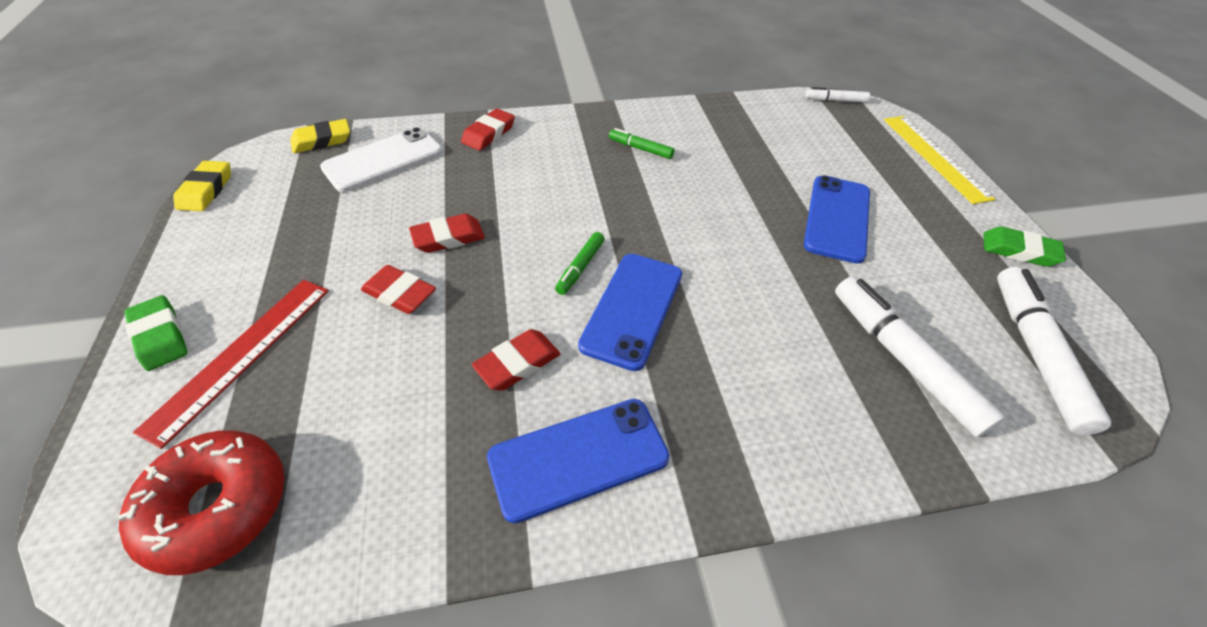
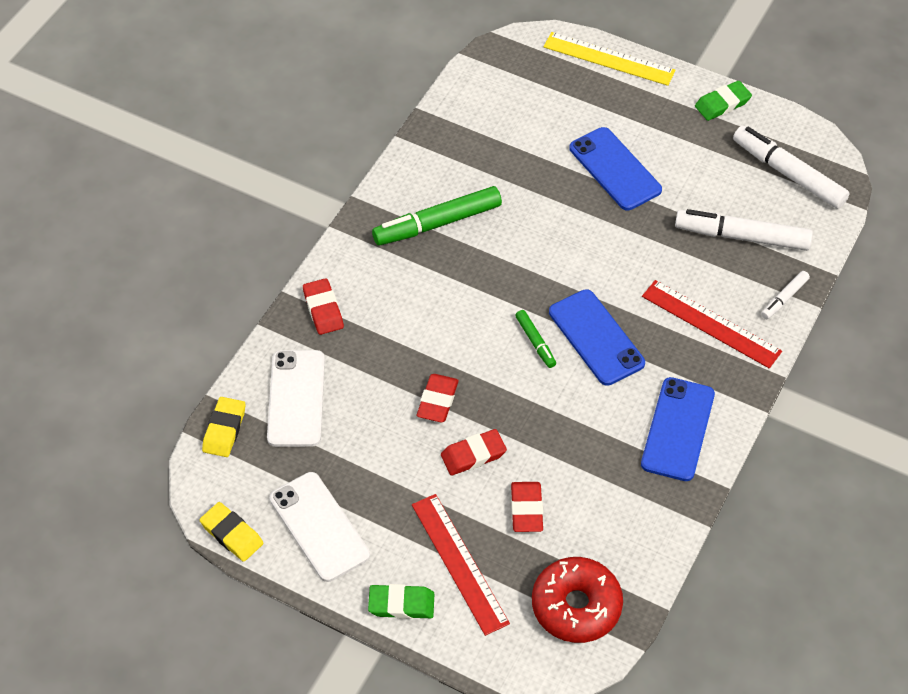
camera: 50 degrees left, 5 degrees up
red eraser [472,329,560,391] -> red eraser moved to [511,482,543,532]
green marker [609,128,674,159] -> green marker [372,186,502,246], size x1.99
white marker [805,87,870,102] -> white marker moved to [761,271,810,319]
none -> white phone [270,472,370,582]
none -> red ruler [642,280,782,368]

